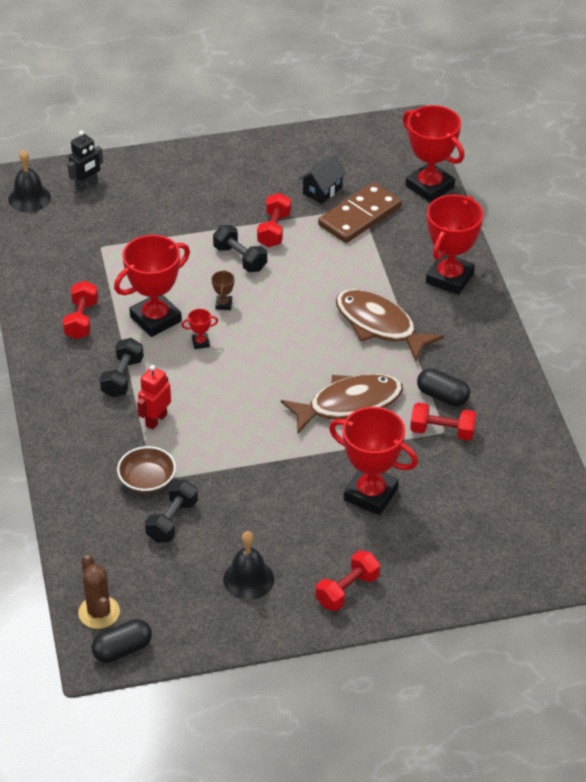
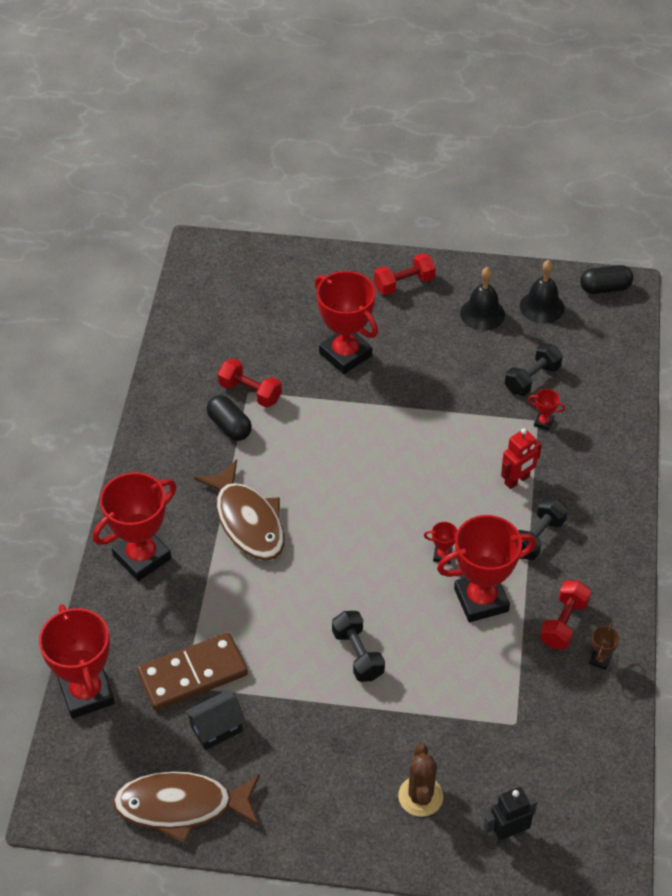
camera: 160 degrees left, 5 degrees up
black bell [8,150,51,212] -> black bell moved to [520,260,564,323]
brown cactus [78,555,120,629] -> brown cactus moved to [398,744,443,817]
brown bowl [117,446,176,493] -> red trophy [528,389,565,430]
brown trophy [212,270,234,310] -> brown trophy moved to [589,625,620,670]
red dumbbell [257,193,291,247] -> none
brown fish [281,374,403,434] -> brown fish moved to [113,771,260,844]

